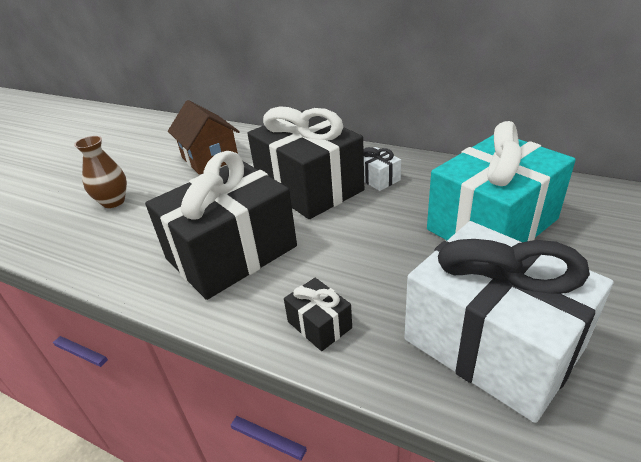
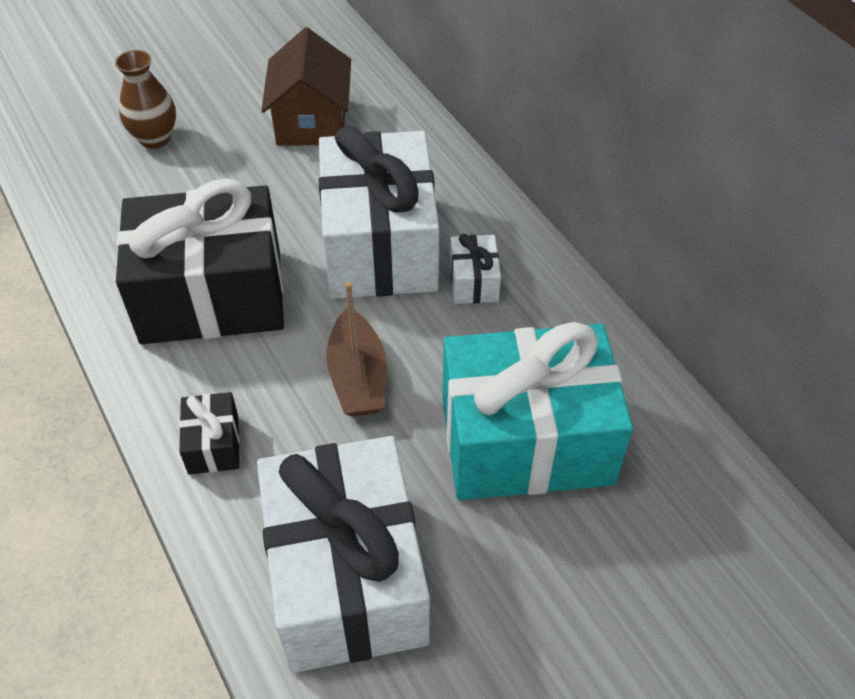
camera: 30 degrees right, 15 degrees up
black gift [247,106,364,219] -> white gift [319,126,439,299]
none -> brown boat [327,282,386,417]

